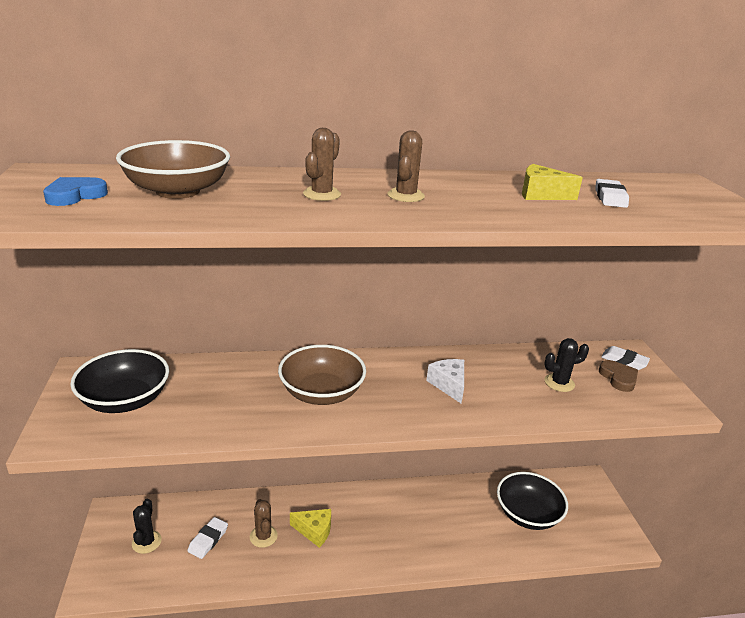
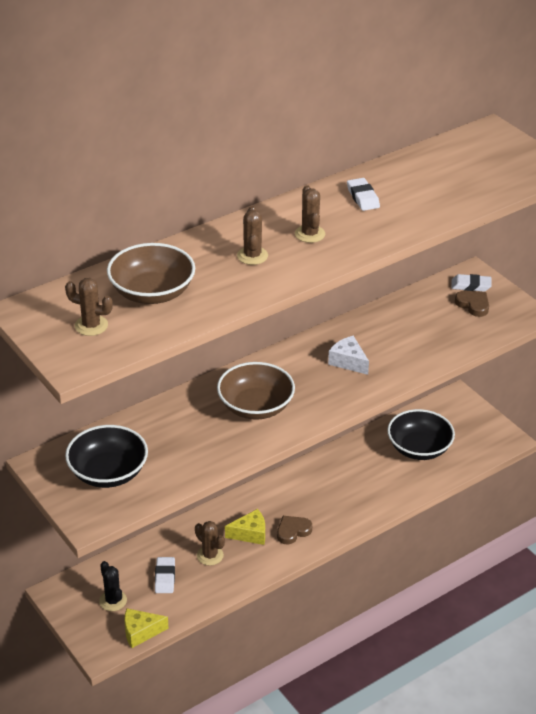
camera: 25 degrees left, 10 degrees up
blue heart [43,177,108,206] -> brown cactus [65,278,113,336]
yellow cheese [522,164,583,200] -> yellow cheese moved to [124,608,169,648]
black cactus [544,338,589,392] -> none
white eraser [595,179,629,208] -> white eraser moved to [347,178,380,211]
none -> brown heart [277,516,312,544]

